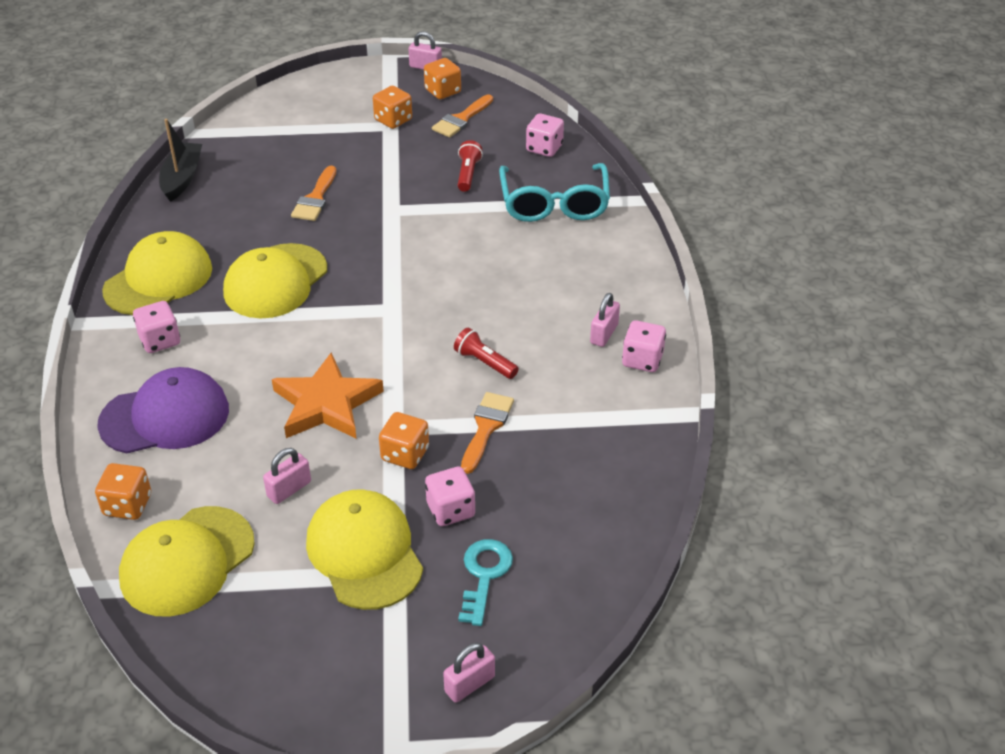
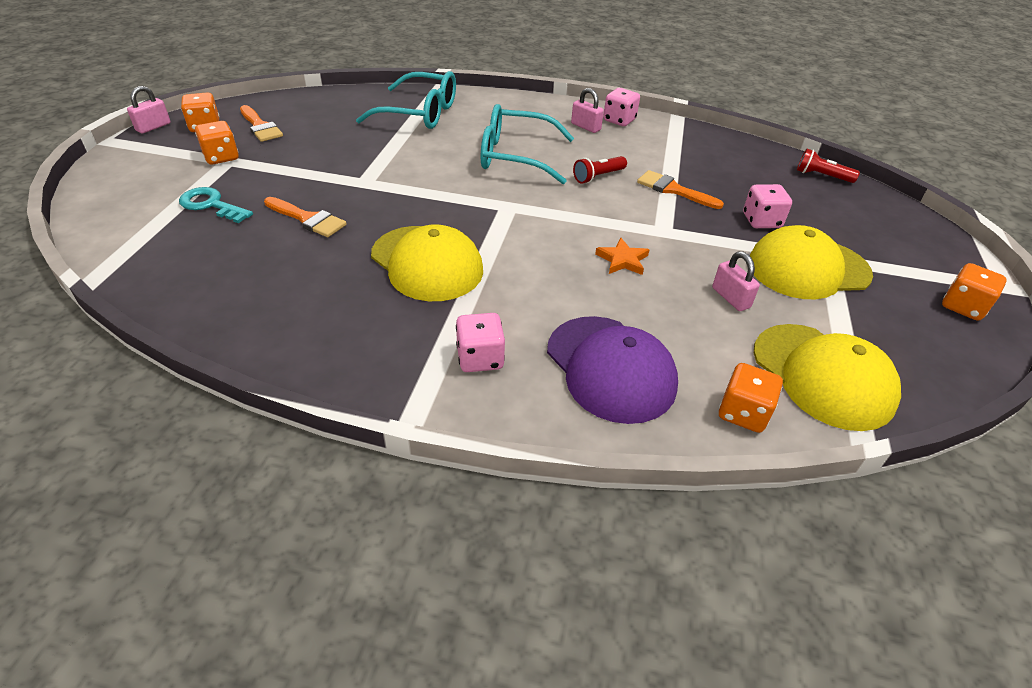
camera: 75 degrees left, 0 degrees up
purple cap [97,367,229,453] -> purple cap turned 150 degrees clockwise [547,316,678,424]
yellow cap [102,231,212,315] -> none
black boat [159,119,202,202] -> none
orange star [272,352,384,439] -> orange star [595,238,649,275], size x0.50
orange dice [379,412,429,469] -> orange dice moved to [942,263,1007,321]
pink padlock [443,643,495,703] -> none
red flashlight [458,140,483,192] -> red flashlight moved to [797,149,860,183]
turquoise key [458,539,513,626] -> turquoise key moved to [179,187,253,223]
pink dice [526,113,564,157] -> none
none -> turquoise glasses [481,104,574,184]

